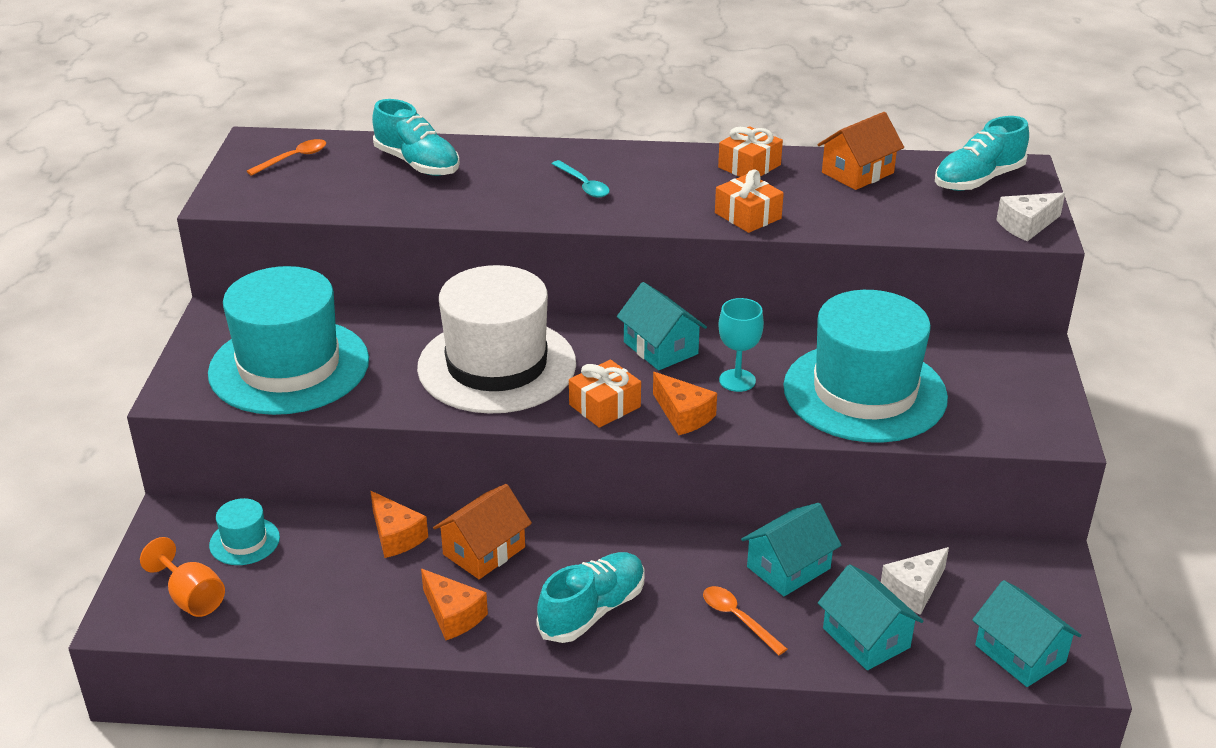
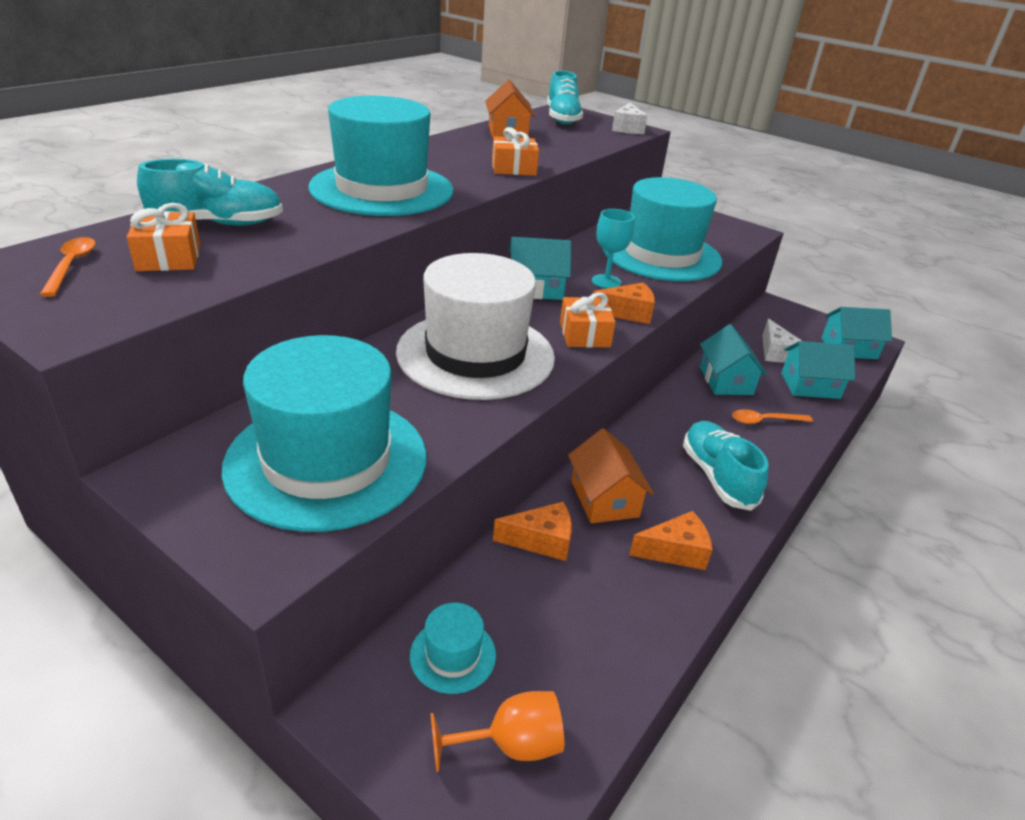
camera: 60 degrees left, 0 degrees up
turquoise spoon [552,160,610,198] -> turquoise hat [308,96,454,216]
orange gift [718,126,783,177] -> orange gift moved to [127,203,200,271]

